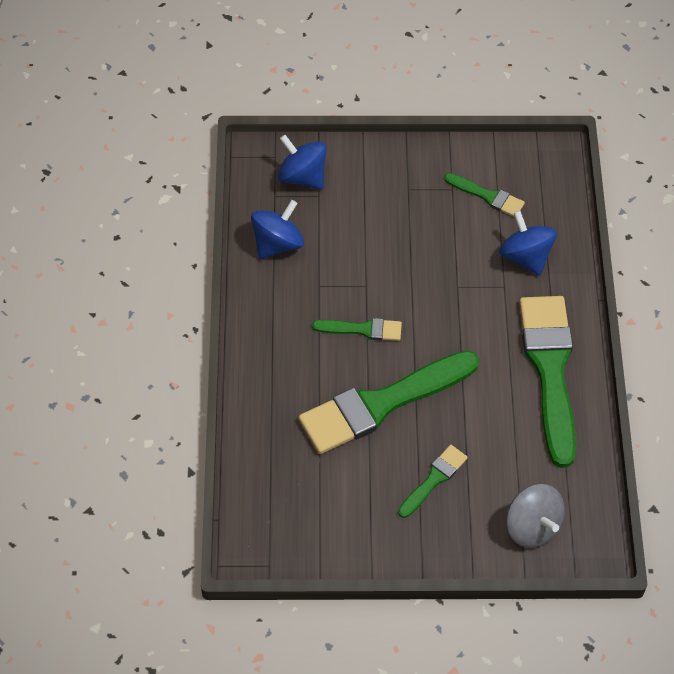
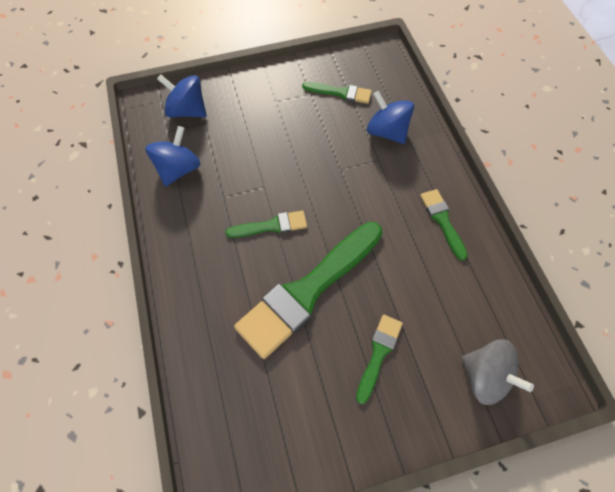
camera: 15 degrees left, 5 degrees up
green brush [519,296,576,468] -> green brush [420,189,468,261], size x0.47

